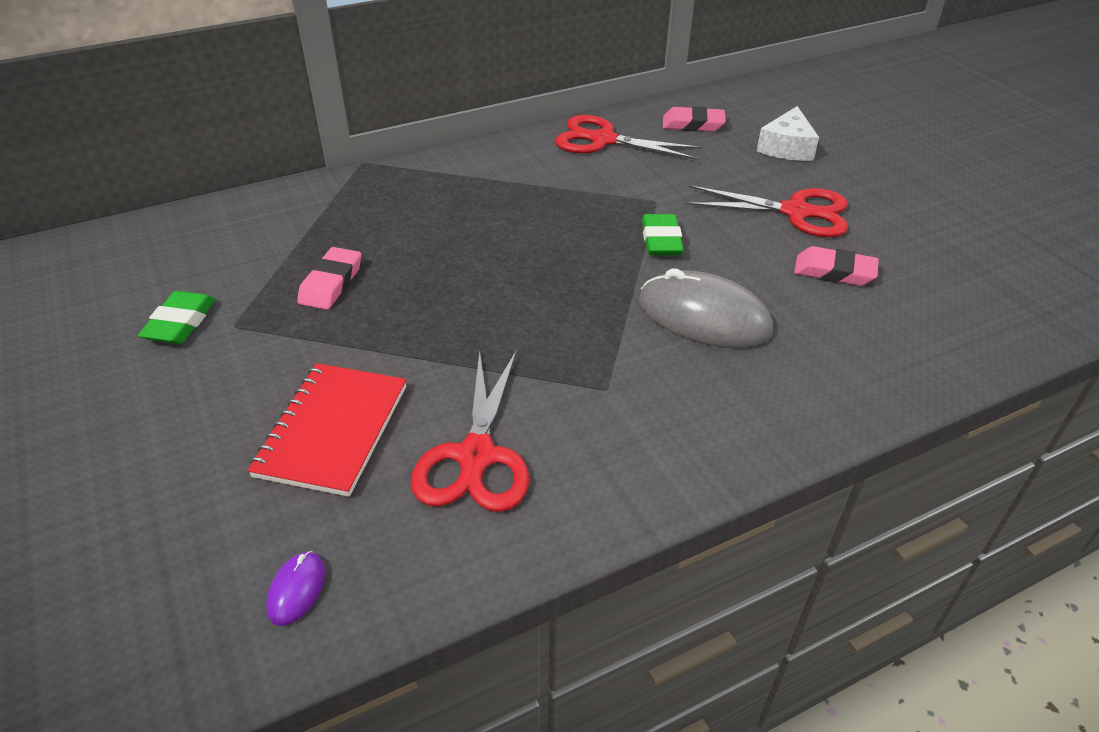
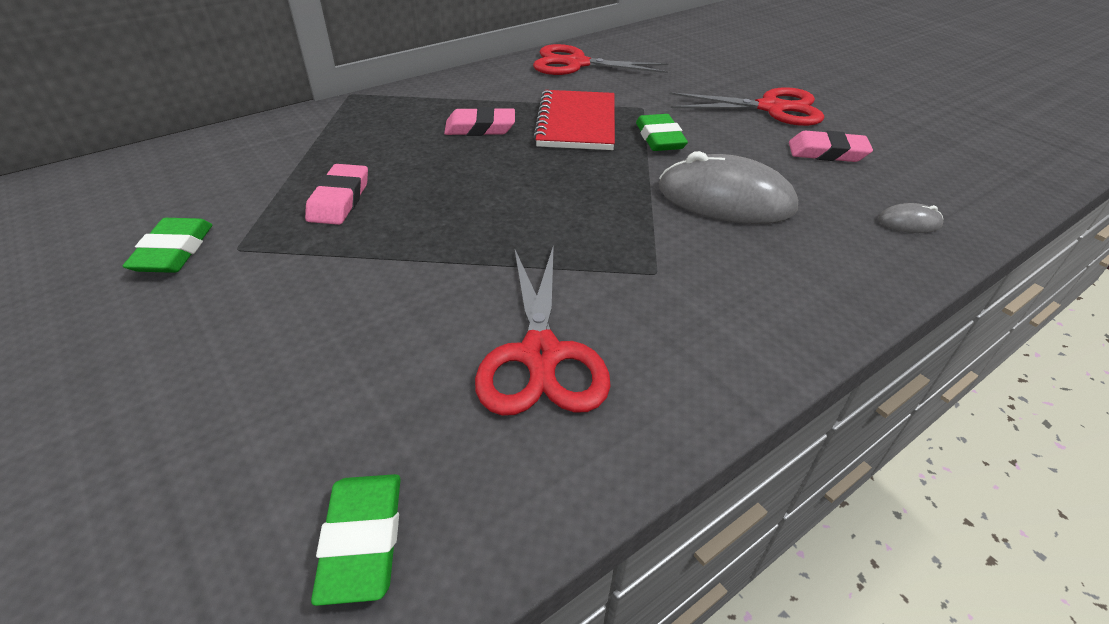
camera: 10 degrees left, 0 degrees up
red notebook [247,363,407,497] -> red notebook moved to [533,90,615,150]
purple mouse [266,551,325,626] -> green eraser [311,474,401,606]
pink eraser [663,106,726,132] -> pink eraser moved to [444,107,515,136]
white cheese [757,106,819,161] -> none
none -> grey mouse [878,203,944,233]

